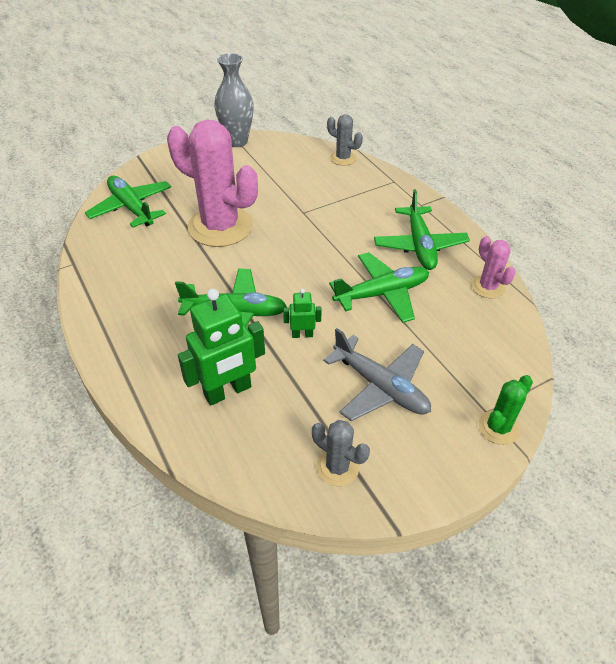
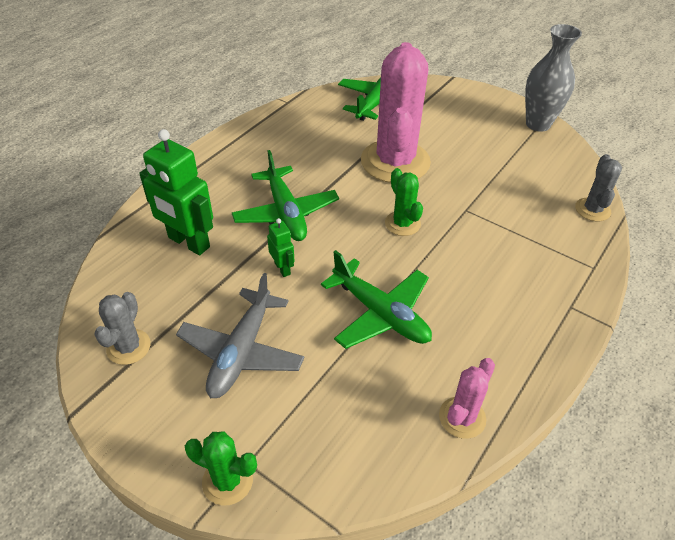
camera: 65 degrees right, 0 degrees up
green plane [374,189,470,270] -> none
none -> green cactus [385,168,423,236]

